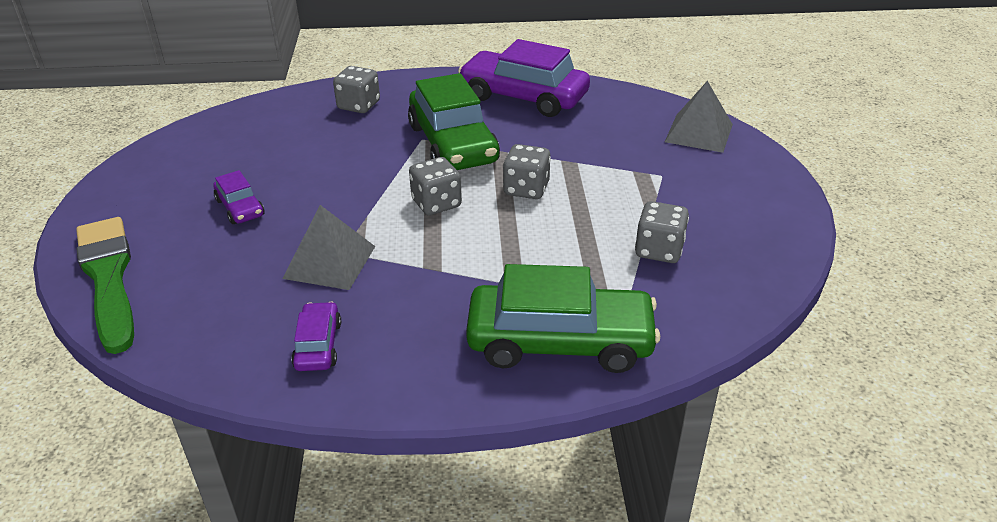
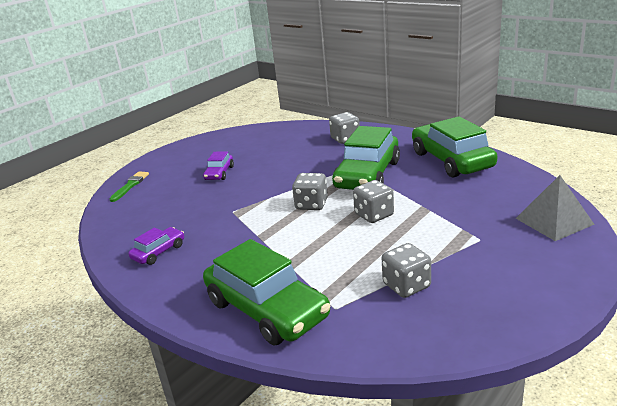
camera: 45 degrees right, 10 degrees down
green brush [76,217,134,354] -> green brush [110,172,149,202], size x0.50
grey pyramid [283,205,375,290] -> none
purple car [458,39,590,117] -> green car [412,116,497,178]

